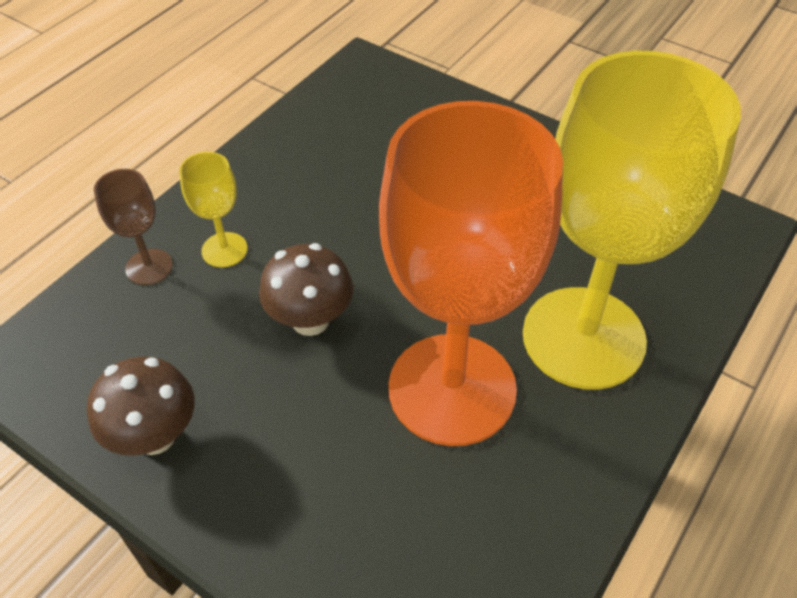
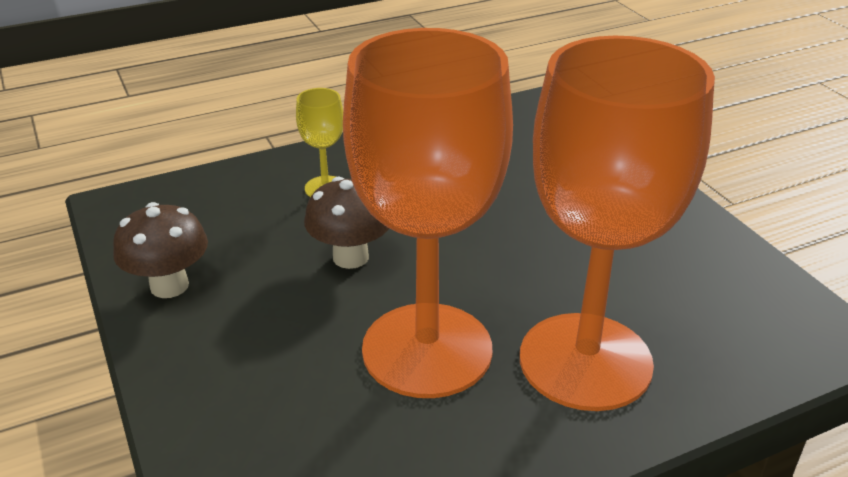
camera: 30 degrees right, 15 degrees down
brown goblet [94,169,173,285] -> none
yellow goblet [523,51,741,390] -> orange goblet [520,36,715,411]

